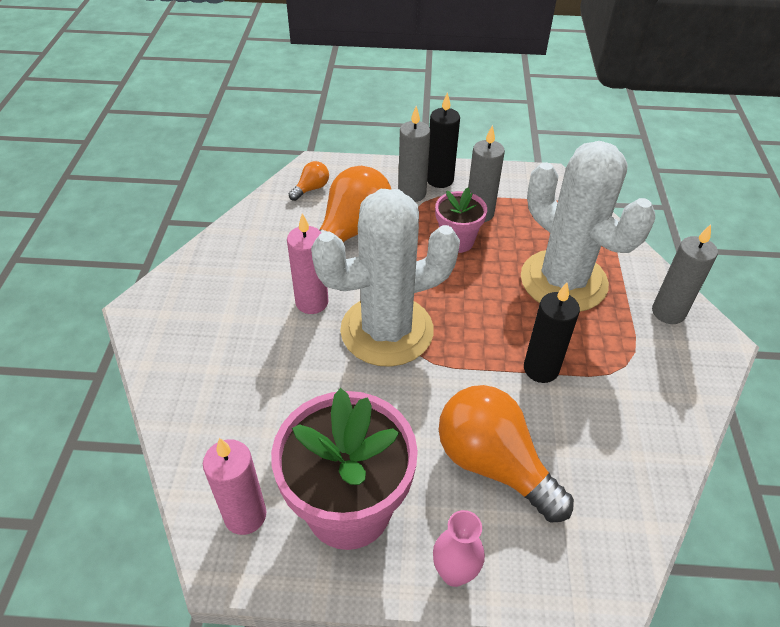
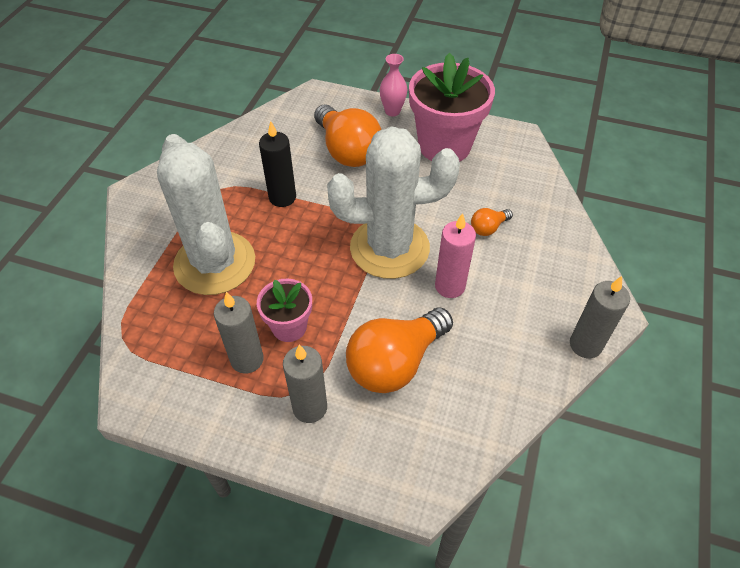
camera: 165 degrees left, 5 degrees up
pink candle [203,438,266,535] -> none
orange light bulb [289,161,329,201] -> orange light bulb moved to [471,208,513,236]
black candle [427,93,460,188] -> none
grey candle [652,224,718,324] -> grey candle moved to [570,276,630,358]

